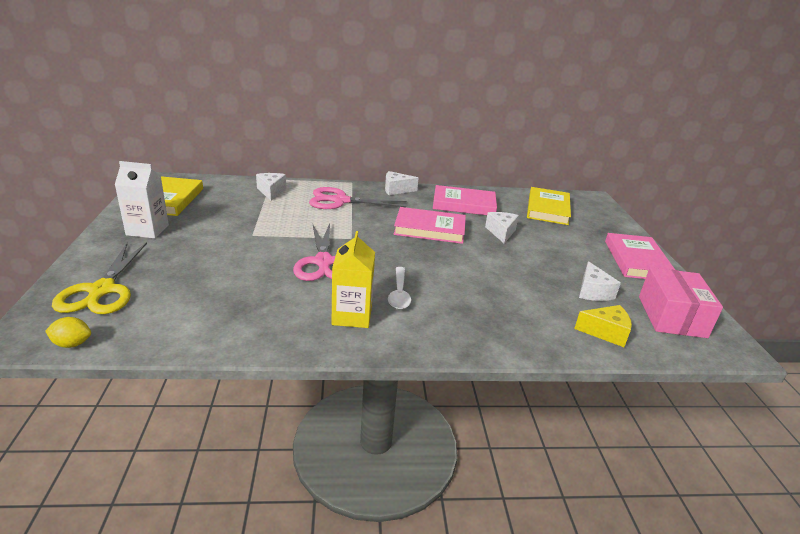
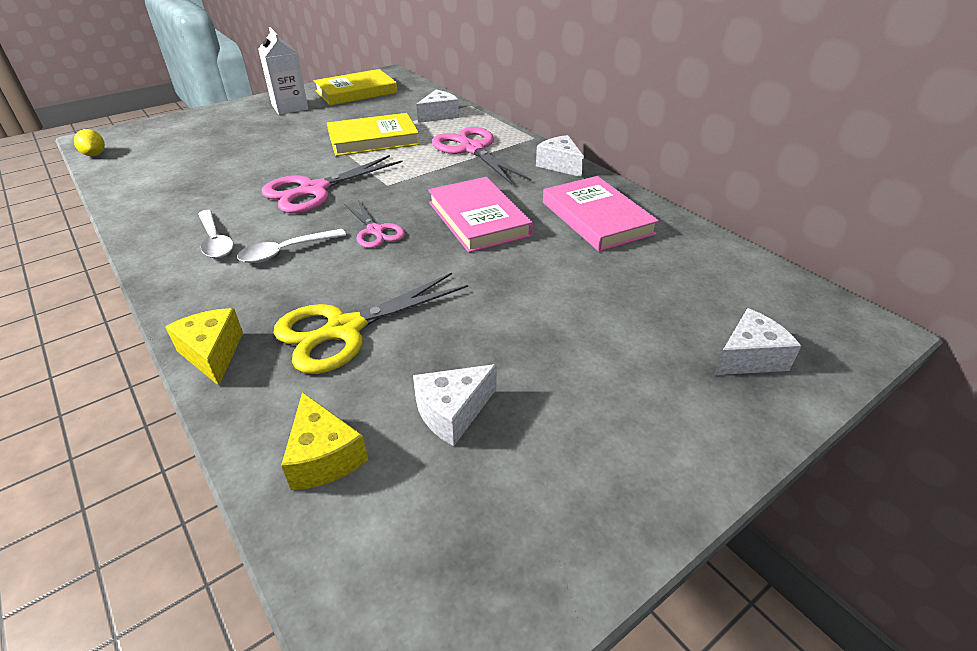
camera: 60 degrees right, 10 degrees up
yellow scissors [52,242,147,314] -> yellow scissors moved to [273,273,468,374]
yellow carton [332,231,375,328] -> white spoon [198,210,234,258]
white cheese [485,212,519,244] -> white cheese moved to [714,308,801,375]
yellow book [527,187,571,225] -> yellow book moved to [327,113,420,156]
pink book [605,233,675,279] -> none
pink box [639,267,723,338] -> none
none -> yellow cheese [165,308,243,386]
none -> pink scissors [344,200,405,248]

